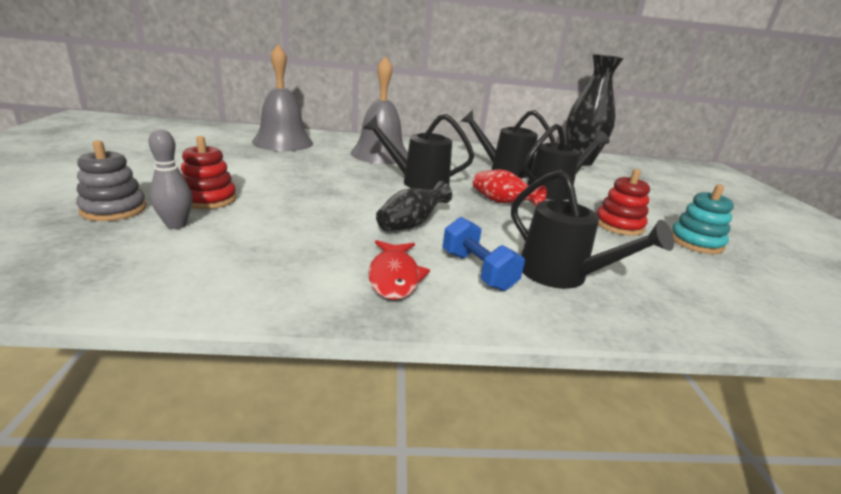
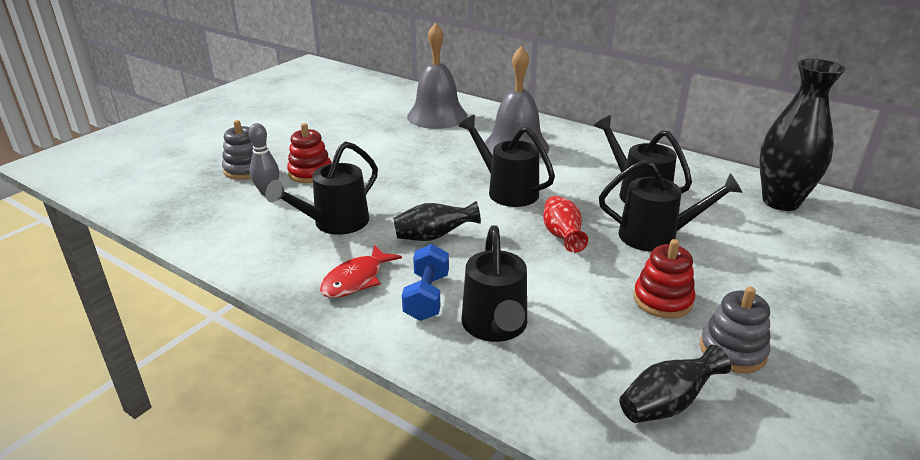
camera: 40 degrees right, 5 degrees up
turquoise stacking toy [672,184,734,254] -> grey stacking toy [700,287,771,373]
none -> black watering can [266,141,378,235]
none -> black vase [619,345,731,423]

